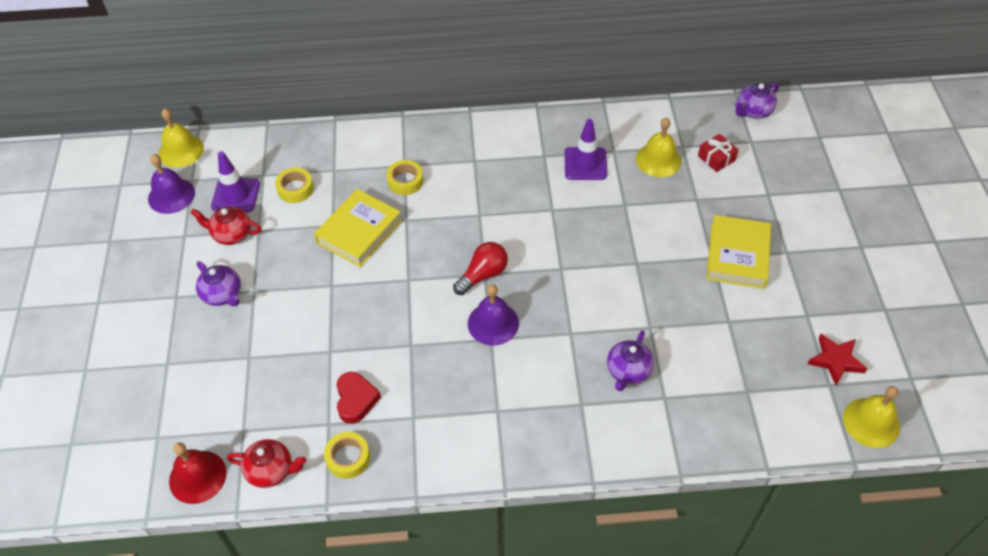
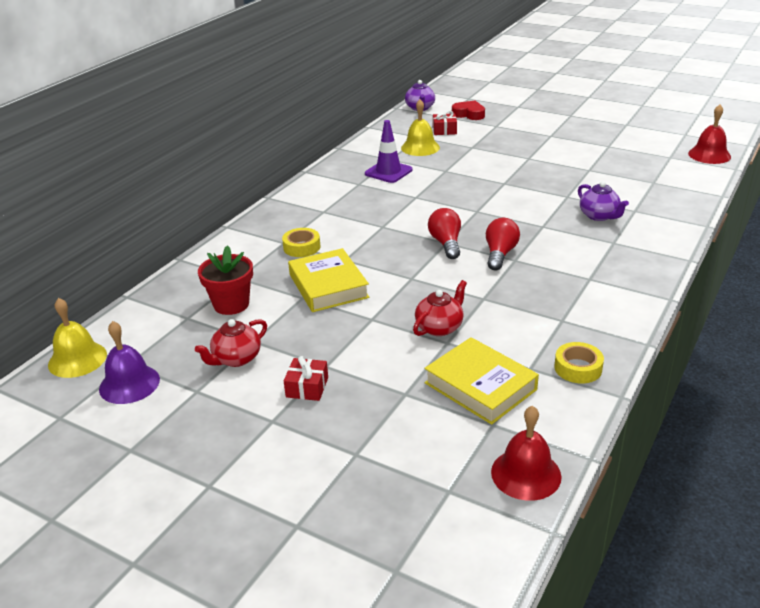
camera: 55 degrees left, 20 degrees down
purple teapot [196,261,241,306] -> red gift [284,356,328,401]
purple traffic cone [211,151,260,213] -> none
red teapot [227,439,306,488] -> red teapot moved to [413,280,467,336]
yellow tape [275,168,314,203] -> red flower pot [198,245,253,315]
red heart [337,372,381,424] -> red heart moved to [452,101,485,120]
purple bell [468,284,519,346] -> red light bulb [486,218,520,270]
yellow book [706,215,771,289] -> yellow book moved to [424,337,539,425]
red star [808,334,868,385] -> none
yellow bell [843,386,900,448] -> red bell [688,105,731,164]

